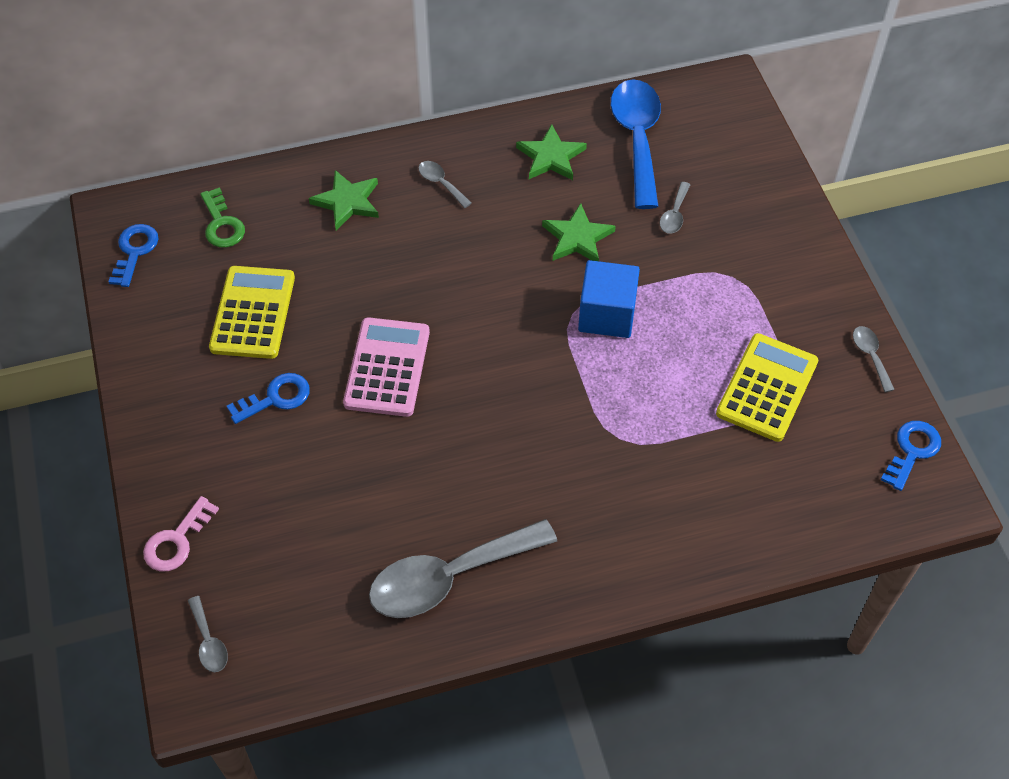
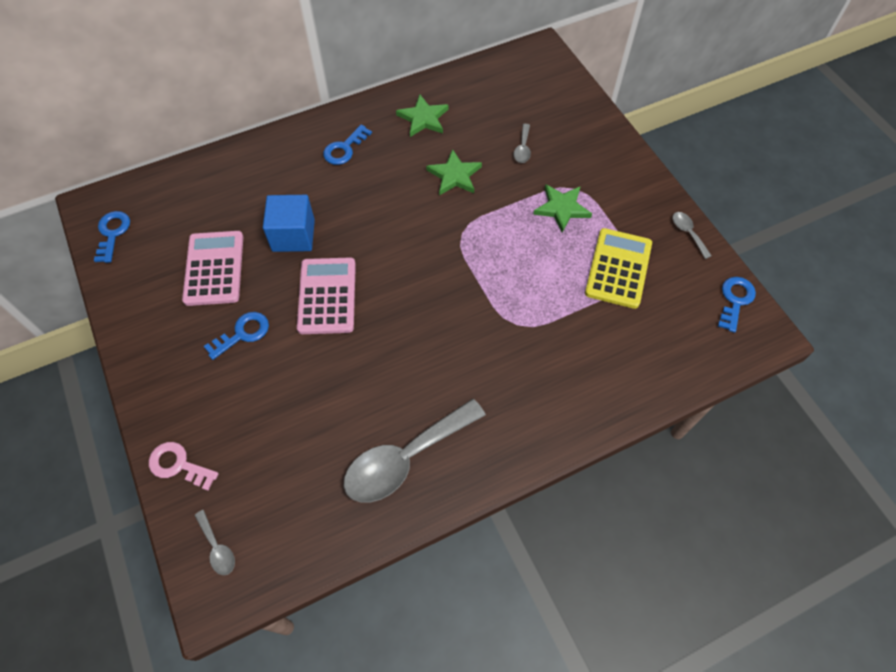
camera: 10 degrees left, 5 degrees up
pink key [143,496,219,572] -> pink key turned 90 degrees clockwise [149,442,219,491]
green key [200,187,245,248] -> none
yellow calculator [209,266,295,359] -> pink calculator [182,231,243,306]
green star [309,170,379,230] -> green star moved to [533,184,592,233]
grey spoon [418,161,472,208] -> blue key [323,125,372,165]
blue cube [578,260,640,338] -> blue cube moved to [263,195,315,252]
blue spoon [611,79,661,209] -> none

